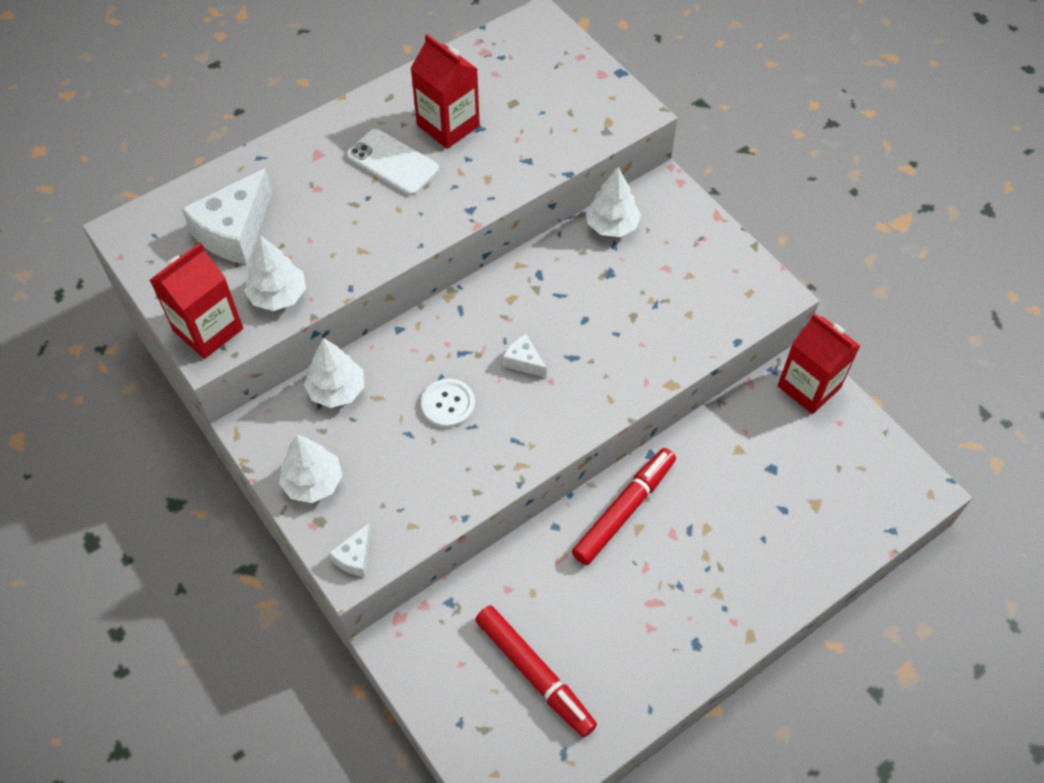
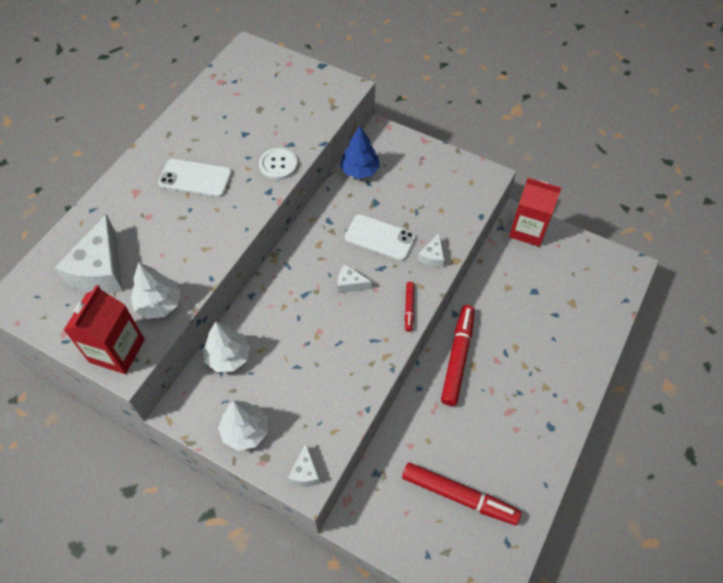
camera: 25 degrees left, 0 degrees up
red carton [410,34,480,149] -> none
white button [421,379,475,428] -> white button moved to [259,148,298,180]
white tree [586,167,641,237] -> blue tree [340,126,380,179]
none -> white phone [345,214,416,261]
none -> red marker [405,282,414,332]
none -> white cheese [418,233,444,267]

